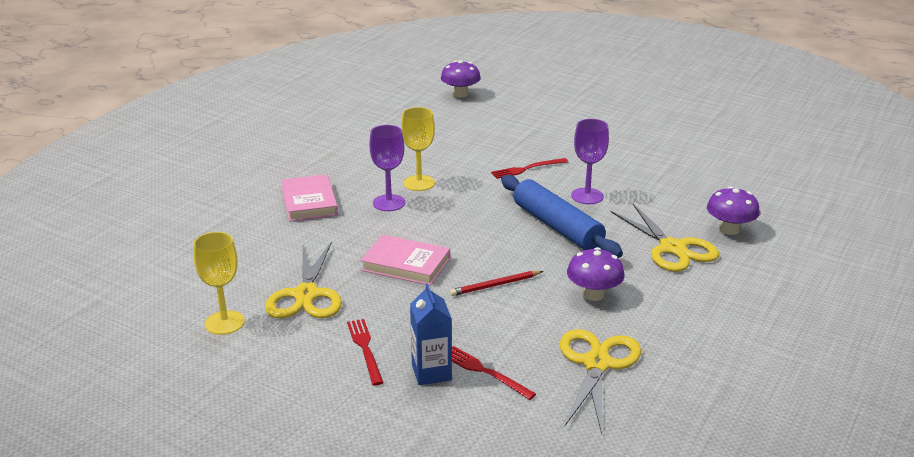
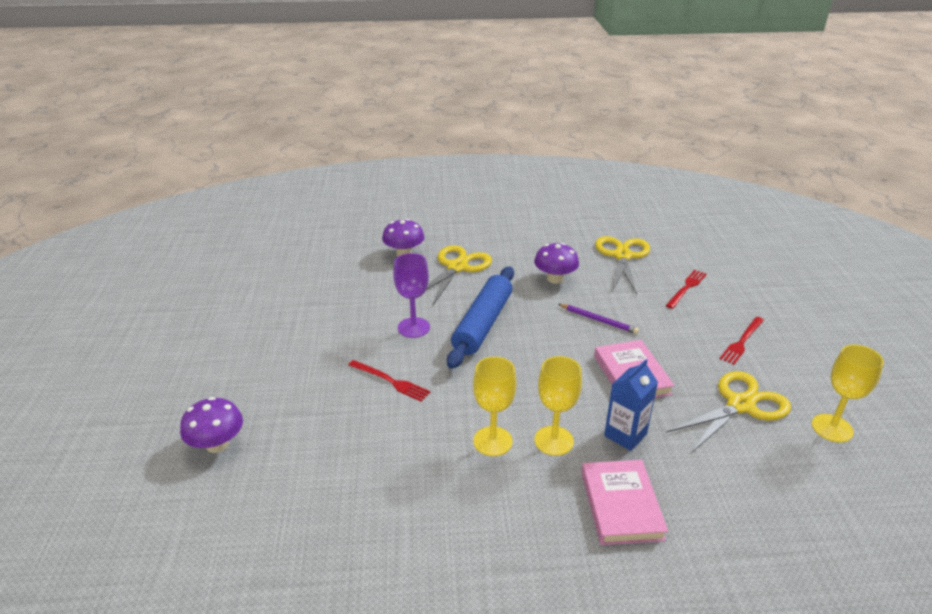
camera: 125 degrees left, 5 degrees up
pink book [281,174,338,222] -> pink book turned 45 degrees counterclockwise [581,460,668,545]
purple goblet [369,125,405,211] -> yellow goblet [534,356,582,456]
blue carton [410,283,452,385] -> blue carton moved to [604,359,658,451]
purple mushroom [441,60,481,98] -> purple mushroom moved to [180,397,243,453]
red pencil [450,271,544,296] -> purple pencil [558,304,639,334]
red fork [452,346,536,400] -> red fork turned 150 degrees counterclockwise [665,270,707,309]
yellow scissors [560,329,641,434] -> yellow scissors turned 120 degrees clockwise [595,236,650,295]

